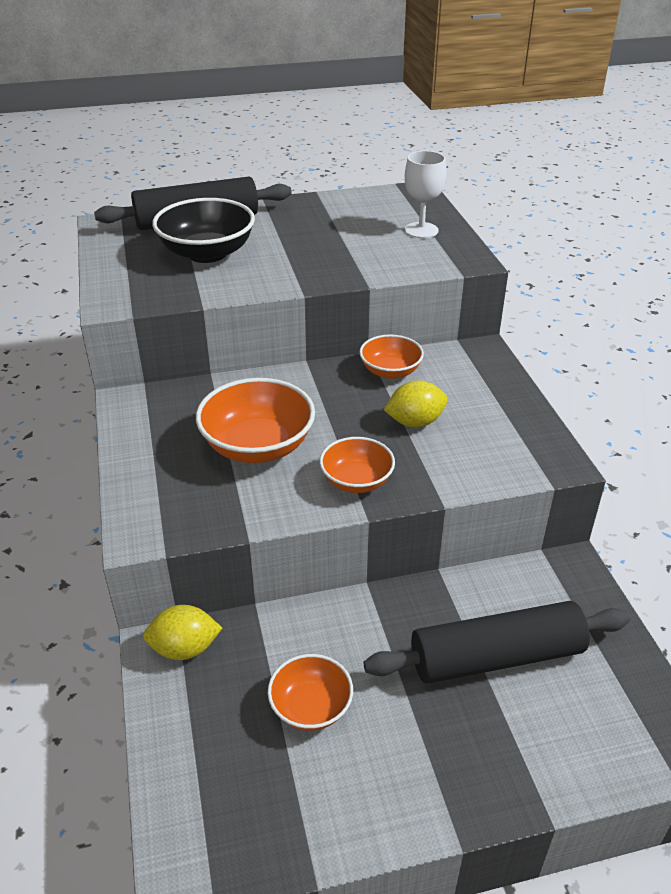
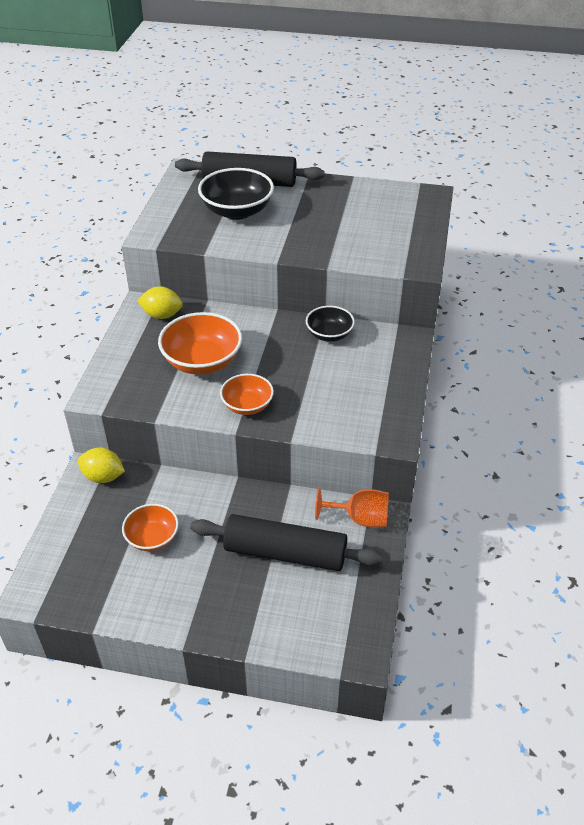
camera: 25 degrees right, 5 degrees up
orange bowl [359,334,424,379] -> black bowl [306,306,355,342]
yellow lemon [384,380,448,427] -> yellow lemon moved to [137,286,183,319]
white goblet [405,151,446,238] -> none
none -> orange goblet [315,488,389,528]

